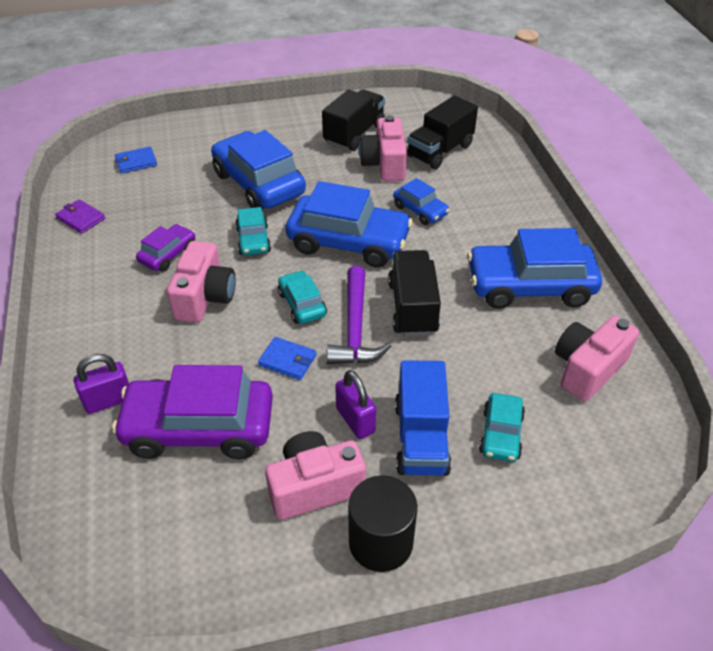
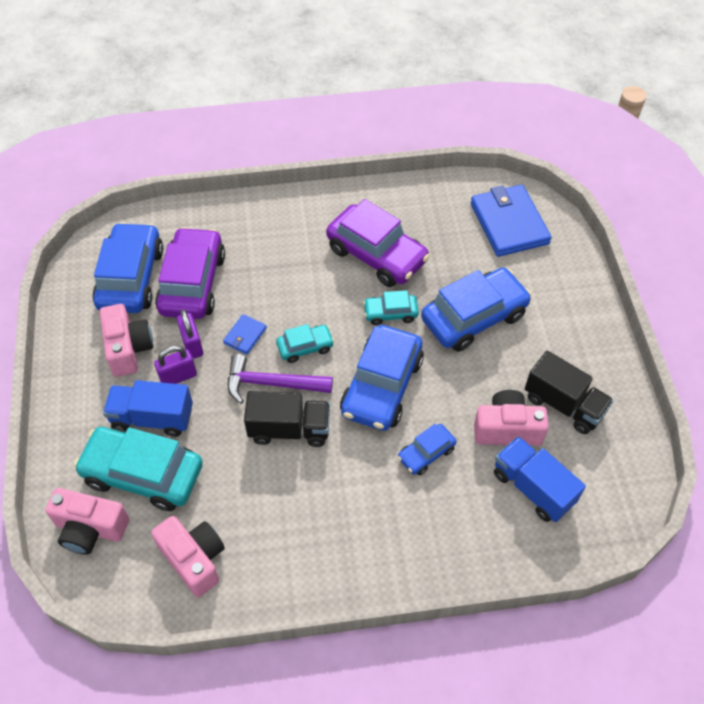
camera: 95 degrees right, 10 degrees up
purple wallet [55,199,105,234] -> none
purple padlock [74,354,129,414] -> purple padlock moved to [177,309,203,359]
blue wallet [115,147,157,174] -> blue wallet [471,185,552,257], size x2.16
purple car [136,224,196,272] -> purple car [326,199,430,287], size x1.98
pink camera [167,241,236,323] -> pink camera moved to [45,488,129,555]
black cylinder [348,475,417,572] -> none
black truck [407,96,478,170] -> blue truck [494,436,586,522]
blue car [467,228,602,309] -> blue car moved to [92,222,163,313]
turquoise car [479,393,525,462] -> turquoise car [74,427,203,511], size x1.98

